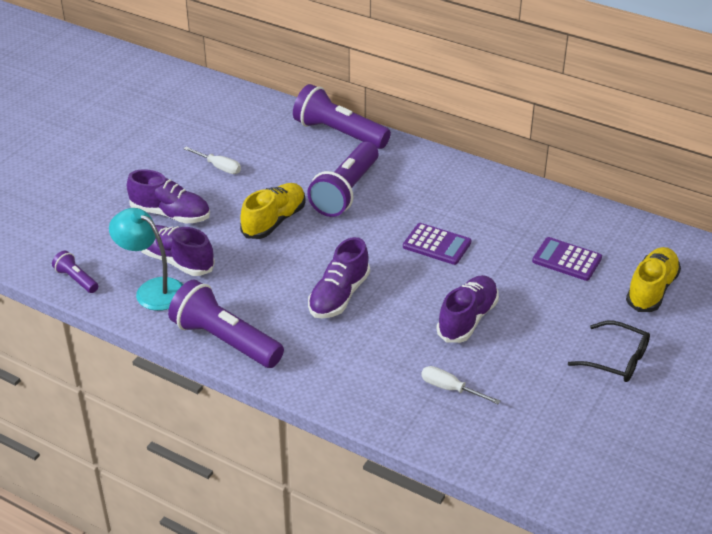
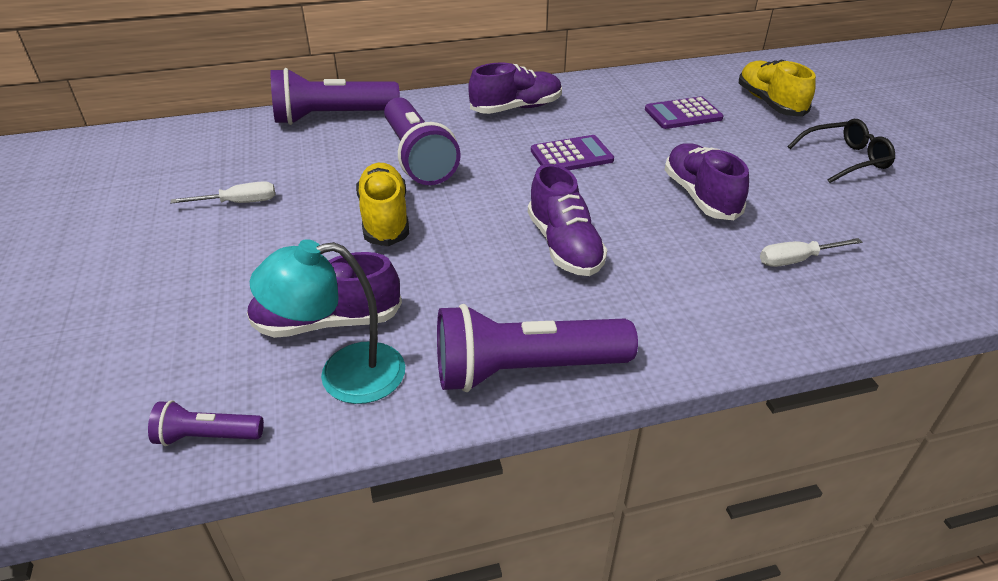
camera: 45 degrees left, 0 degrees up
purple shoe [127,169,210,224] -> purple shoe moved to [468,62,562,114]

